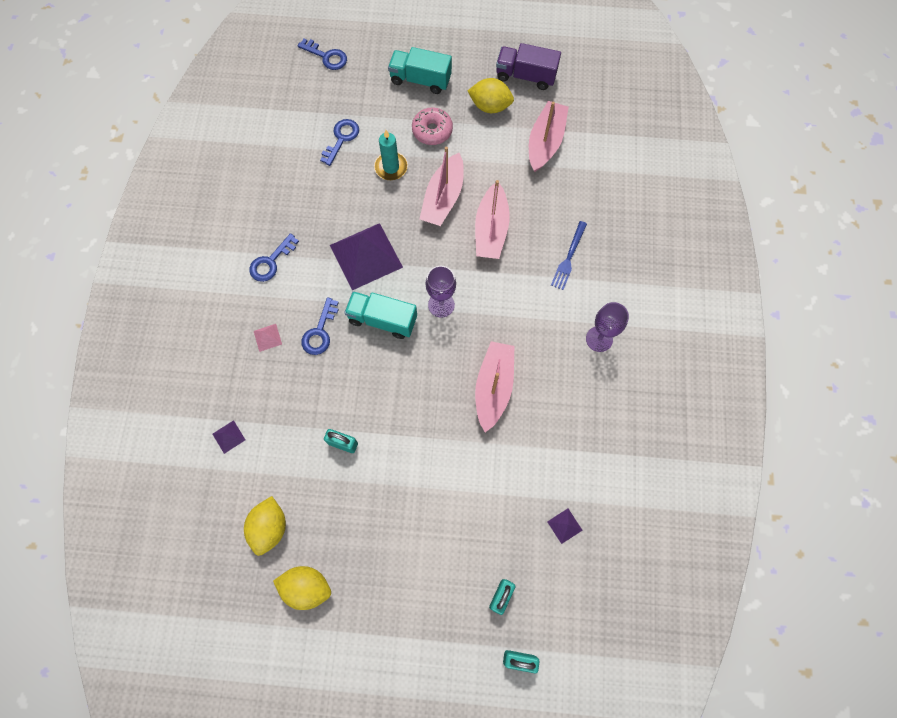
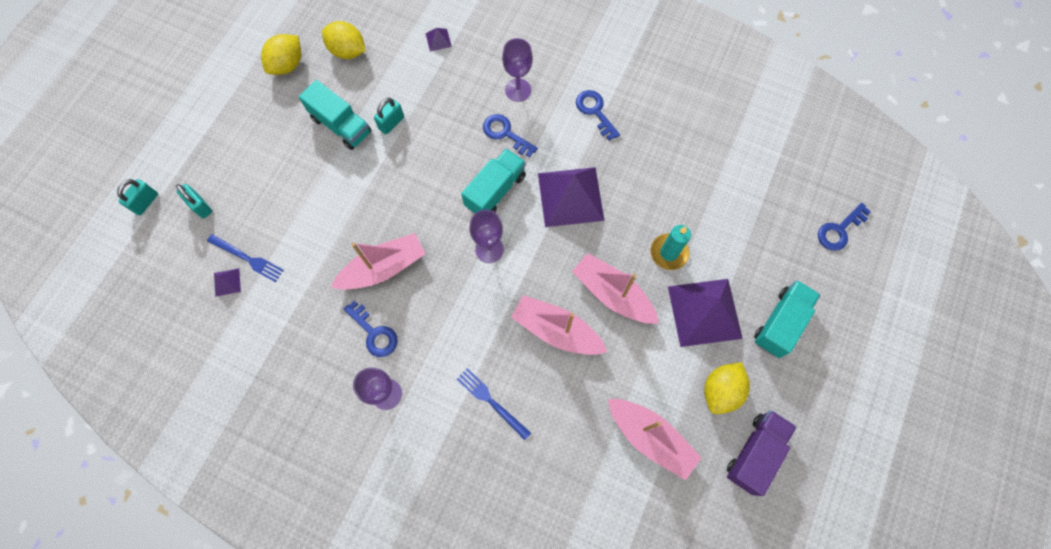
camera: 110 degrees right, 0 degrees up
pink pyramid [254,324,282,352] -> purple goblet [502,38,533,102]
blue key [320,119,359,166] -> blue key moved to [344,300,398,357]
pink donut [412,107,453,145] -> purple pyramid [668,279,743,347]
pink boat [475,341,514,432] -> pink boat turned 60 degrees counterclockwise [331,233,426,290]
none -> blue fork [207,234,284,282]
none -> turquoise truck [299,80,371,150]

